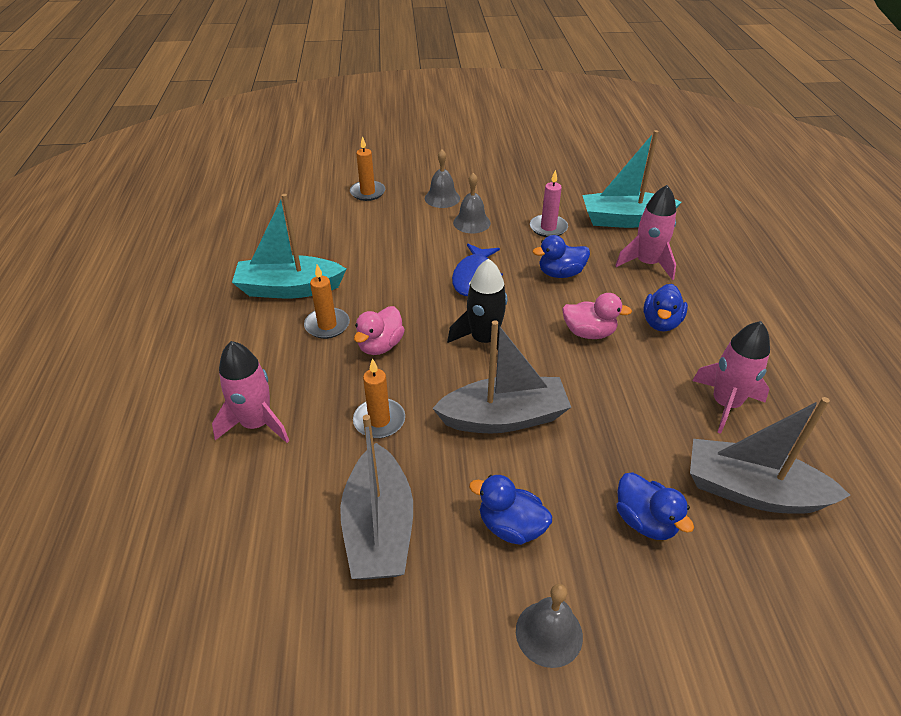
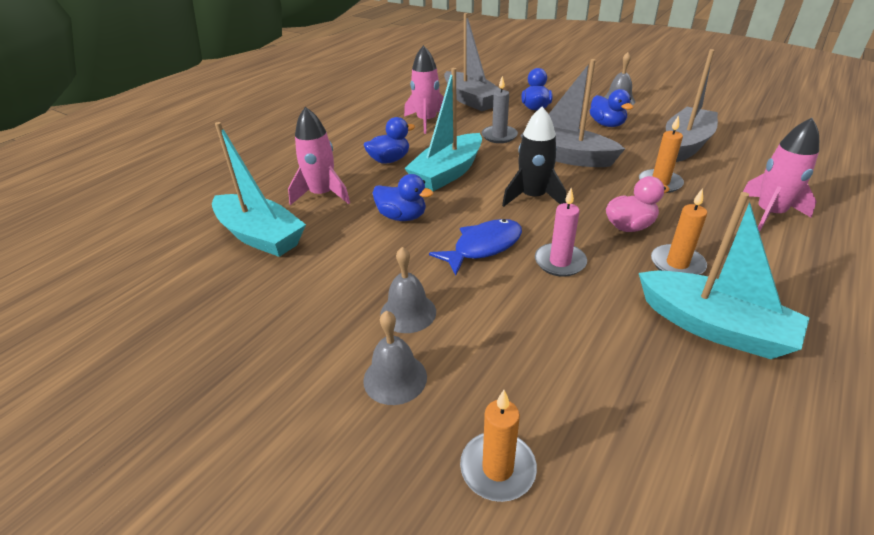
camera: 140 degrees left, 5 degrees down
pink candle [530,170,568,237] -> pink candle moved to [535,188,587,277]
pink duck [562,293,632,339] -> turquoise boat [404,68,482,191]
none -> grey candle [482,76,518,143]

